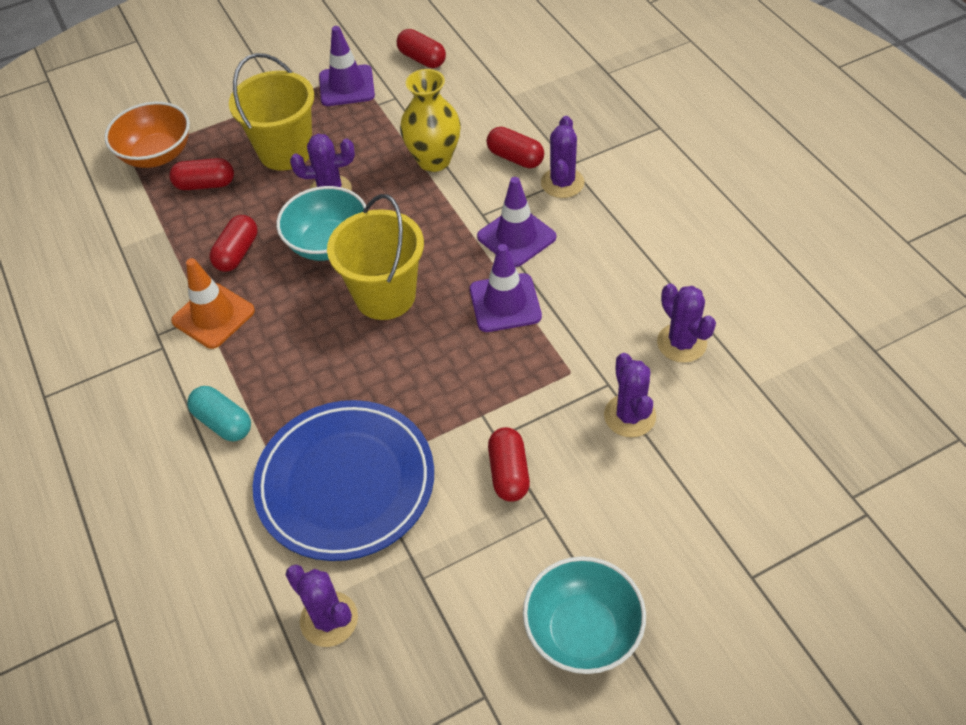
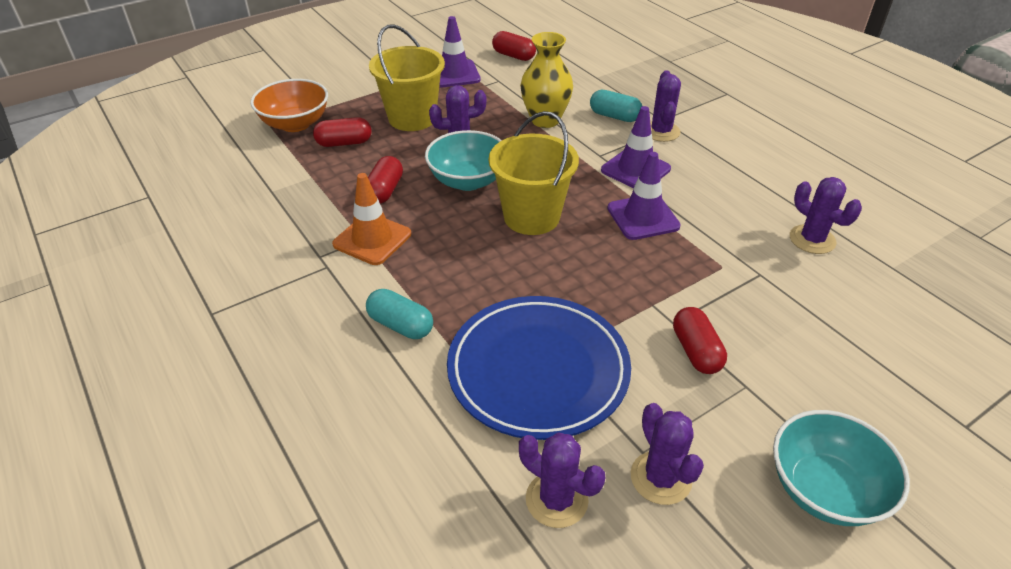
camera: 10 degrees left, 10 degrees down
red capsule [487,127,544,168] -> turquoise capsule [590,90,642,122]
purple cactus [604,353,656,438] -> purple cactus moved to [631,403,704,505]

